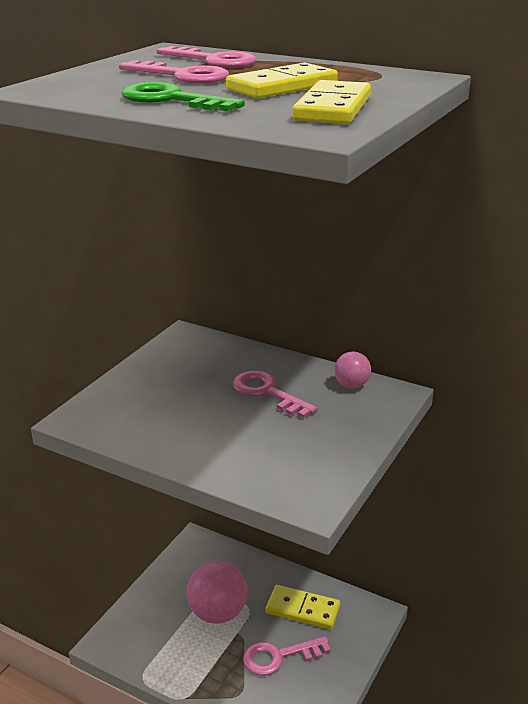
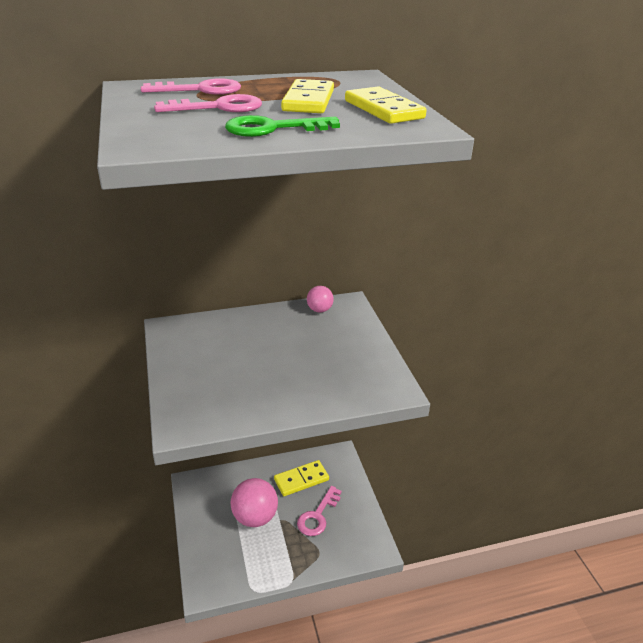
camera: 45 degrees left, 5 degrees up
pink key [233,371,318,418] -> none

